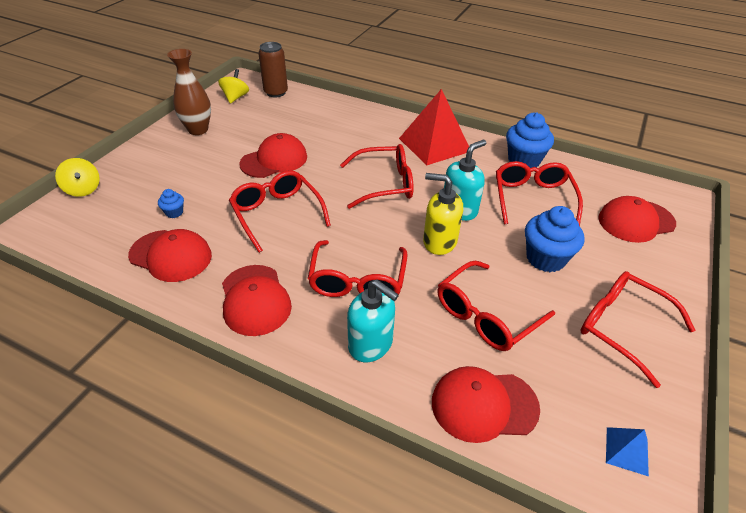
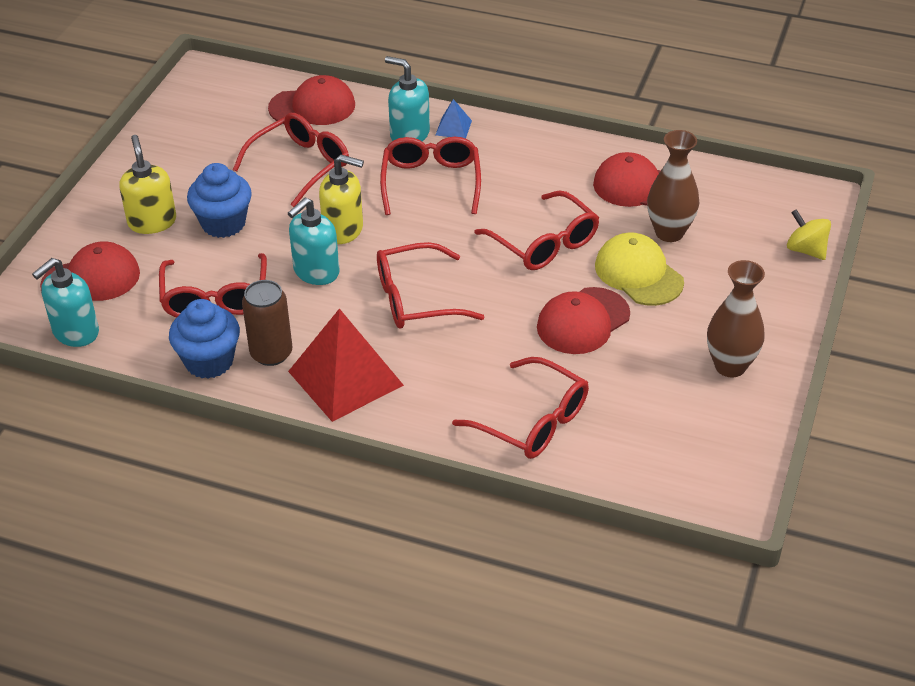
camera: 175 degrees right, 0 degrees up
blue cupcake [158,189,184,218] -> brown vase [647,130,699,242]
yellow spinning top [218,69,249,103] -> none
red cap [222,265,292,336] -> none
brown can [258,42,288,97] -> brown can moved to [242,280,292,366]
red glasses [581,271,695,388] -> red glasses moved to [452,357,589,459]
blue pyramid [606,427,649,476] -> blue pyramid moved to [436,99,472,139]
none -> turquoise soap dispenser [32,258,99,347]
none -> yellow soap dispenser [120,135,176,234]
none -> yellow cap [595,233,684,306]

